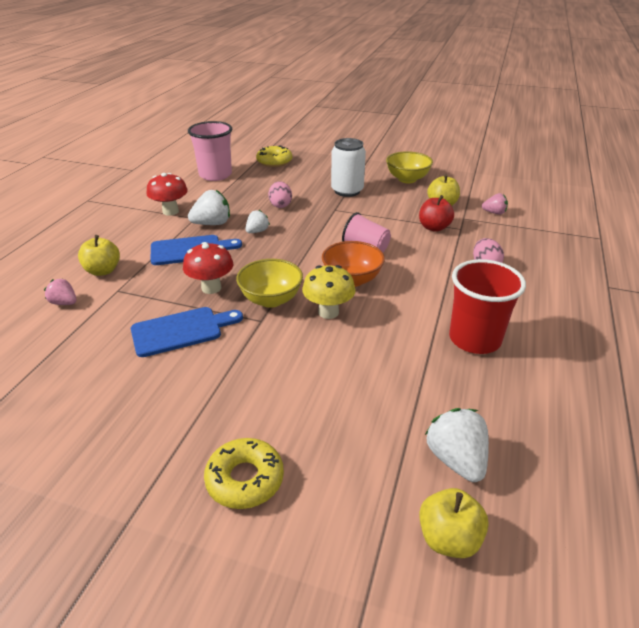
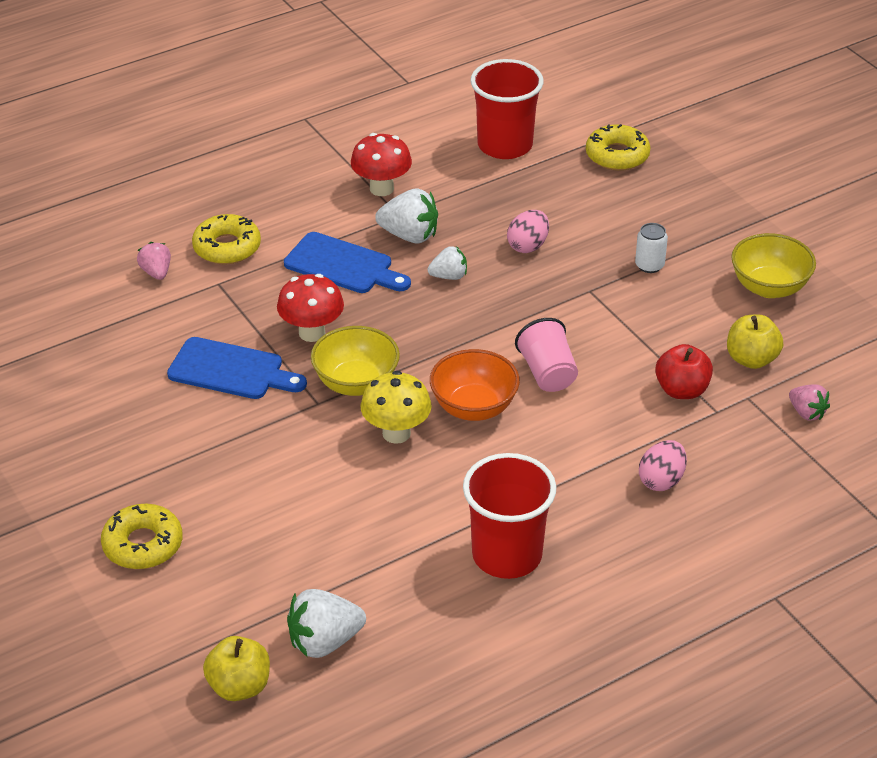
camera: 40 degrees right, 5 degrees up
yellow apple [78,235,120,276] -> yellow donut [192,214,261,265]
pink cup [188,121,232,181] -> red cup [470,59,544,159]
white can [331,138,366,197] -> white can [635,223,668,273], size x0.53
white strawberry [425,408,489,482] -> white strawberry turned 135 degrees counterclockwise [287,589,366,658]

